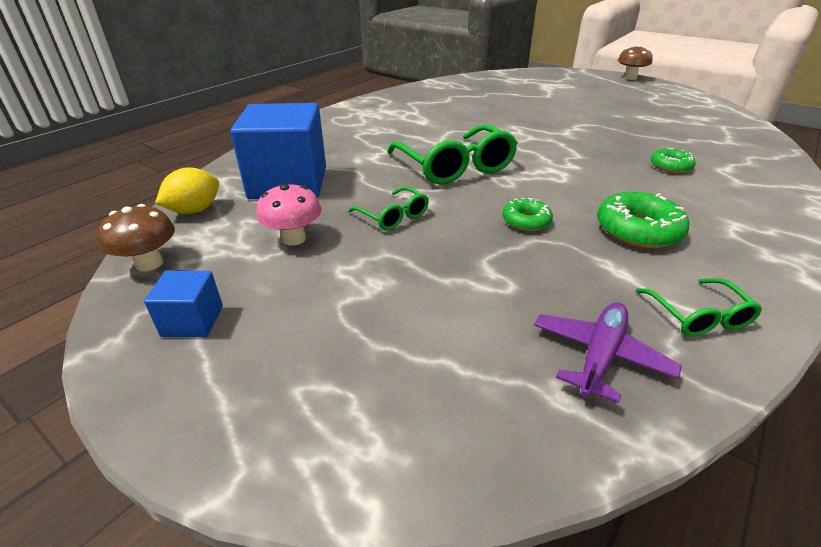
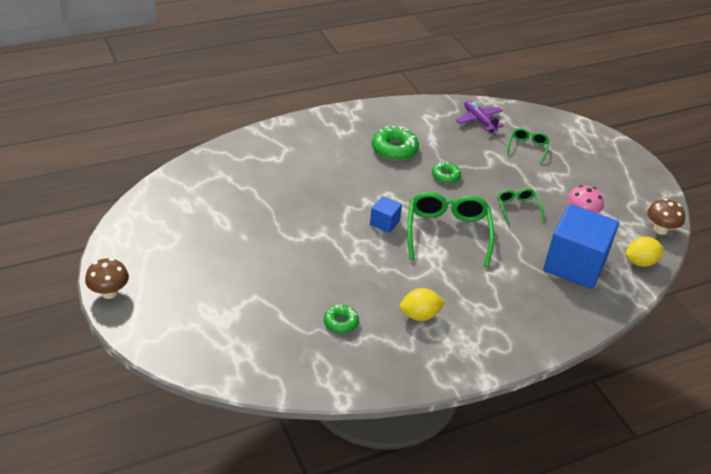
camera: 155 degrees left, 5 degrees up
blue cube [144,270,223,337] -> blue cube moved to [370,196,402,233]
purple plane [534,302,682,403] -> purple plane turned 90 degrees clockwise [456,100,504,133]
green glasses [636,278,762,337] -> green glasses moved to [507,128,549,164]
green donut [651,147,696,173] -> green donut moved to [324,304,359,334]
none -> yellow lemon [399,288,445,321]

